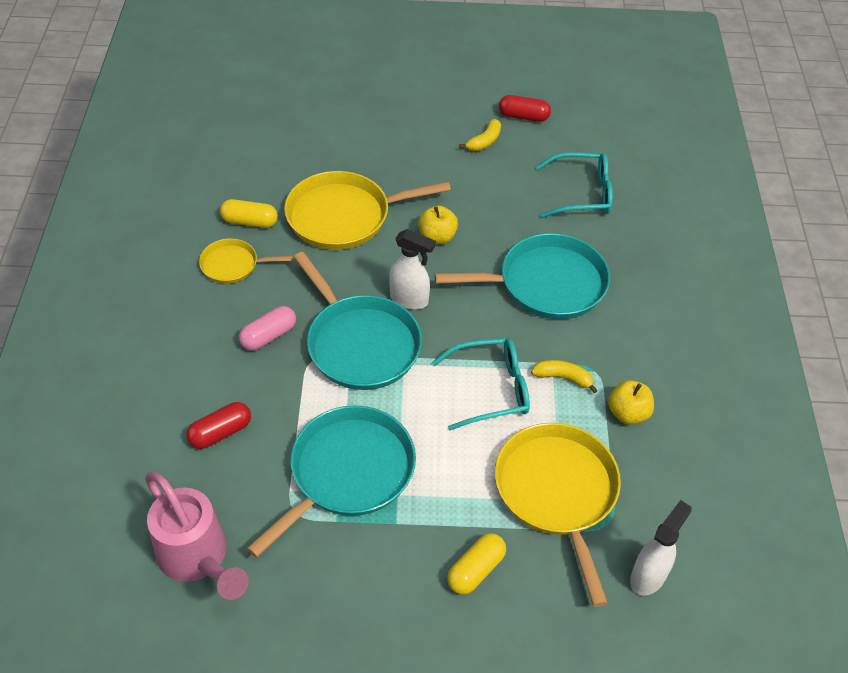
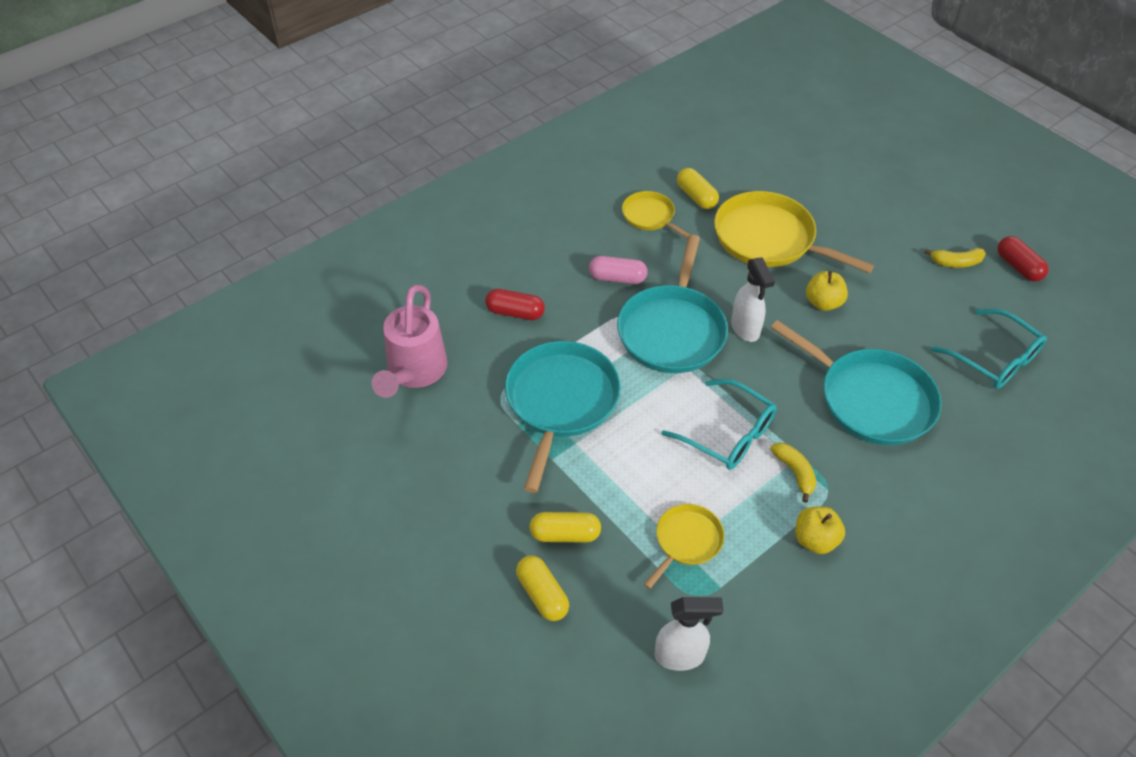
camera: 50 degrees right, 0 degrees up
turquoise pan [247,405,416,558] -> turquoise pan turned 75 degrees counterclockwise [505,341,621,493]
yellow pan [495,423,621,607] -> yellow pan [644,504,724,589], size x0.53
none -> yellow capsule [516,556,569,621]

